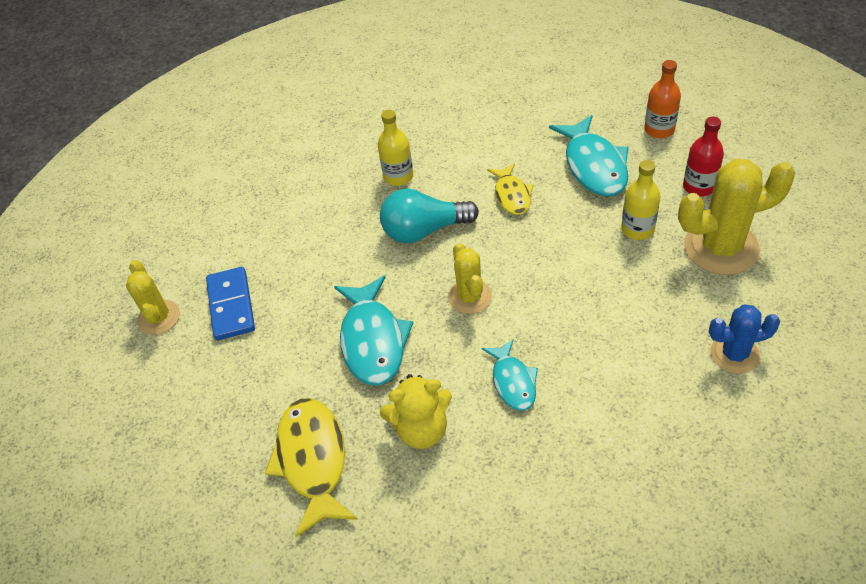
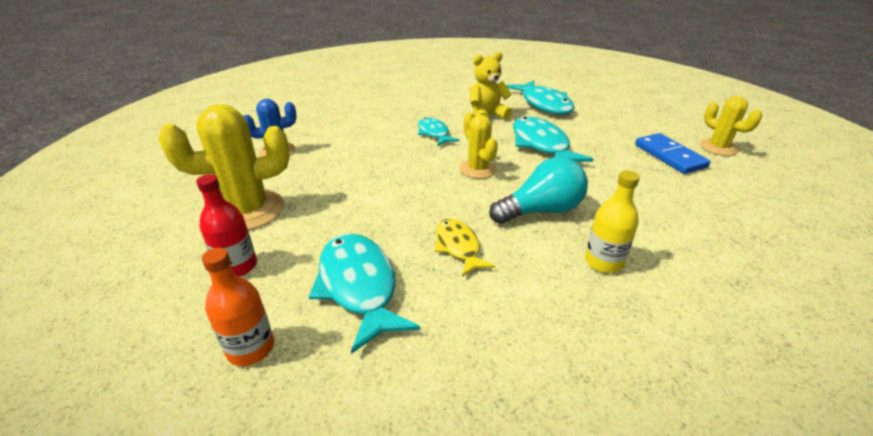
camera: 165 degrees right, 15 degrees down
yellow fish [265,398,358,537] -> turquoise fish [506,80,575,115]
yellow bottle [621,160,660,240] -> none

